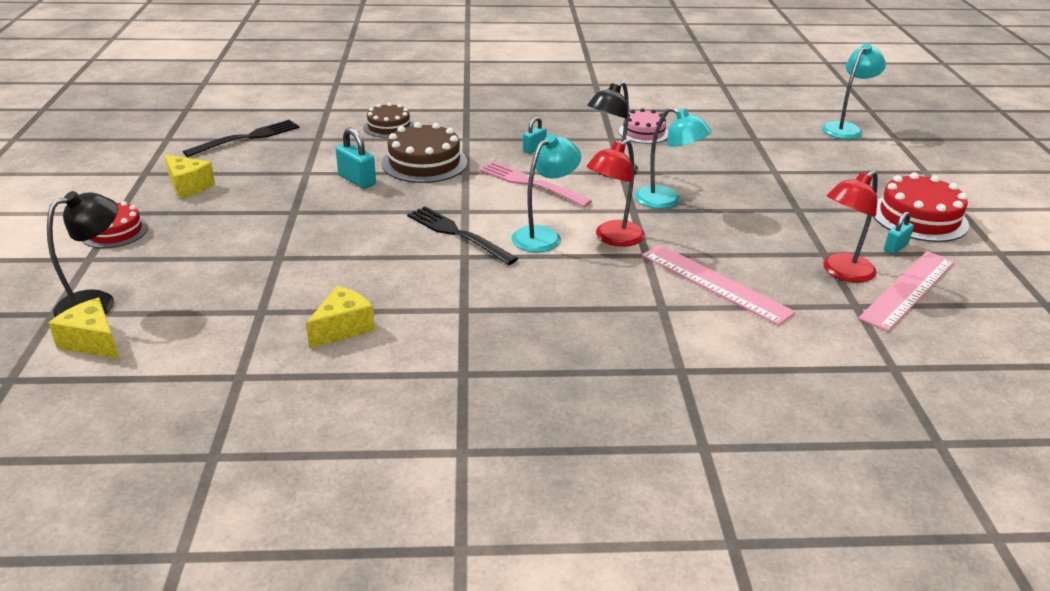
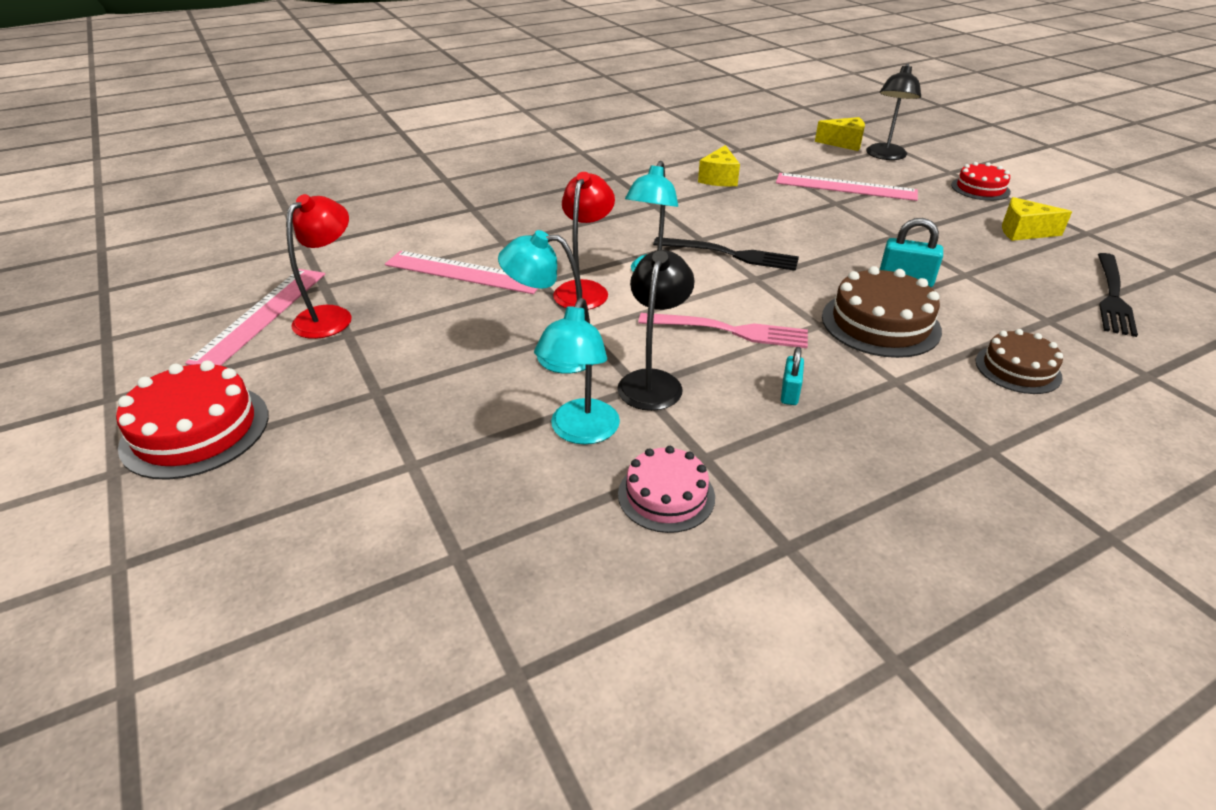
camera: 155 degrees right, 5 degrees up
turquoise lamp [822,43,886,139] -> turquoise lamp moved to [534,298,620,445]
turquoise padlock [884,212,914,254] -> none
none -> pink ruler [776,173,918,201]

